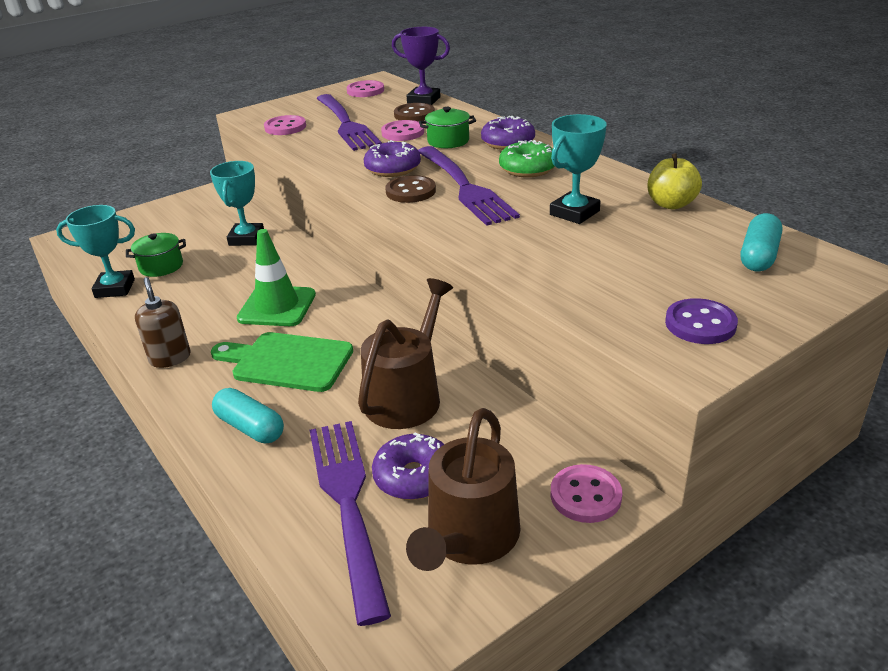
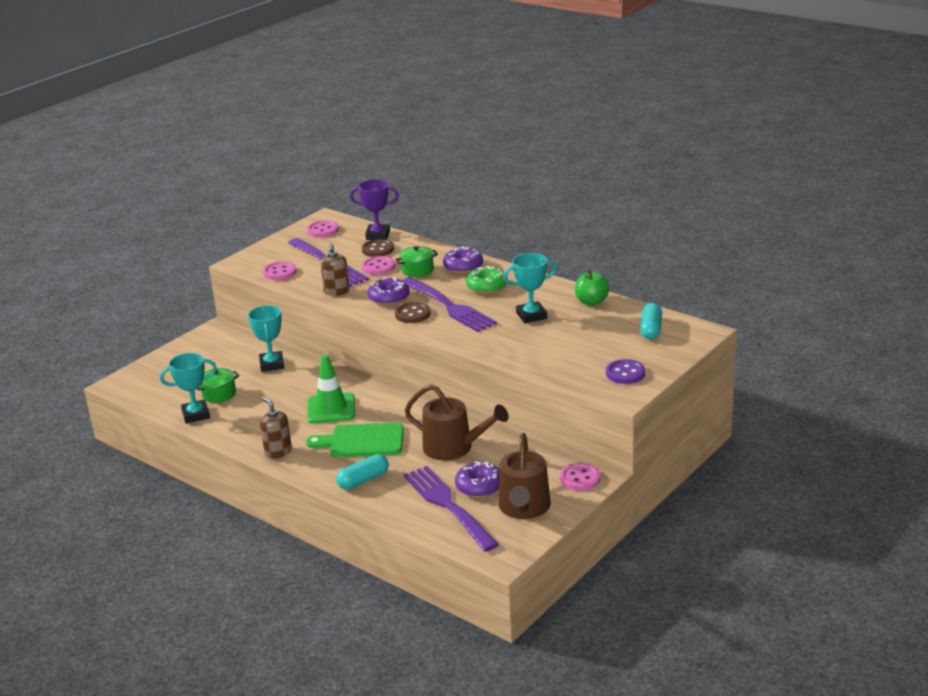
camera: 15 degrees left, 5 degrees down
turquoise capsule [212,388,284,443] -> turquoise capsule turned 60 degrees counterclockwise [336,454,389,489]
brown watering can [358,278,453,429] -> brown watering can turned 105 degrees clockwise [405,384,509,460]
turquoise trophy [550,114,607,224] -> turquoise trophy turned 45 degrees clockwise [503,253,557,323]
yellow apple [647,153,702,210] -> green apple [575,270,609,306]
none -> brown soap dispenser [320,243,350,296]

